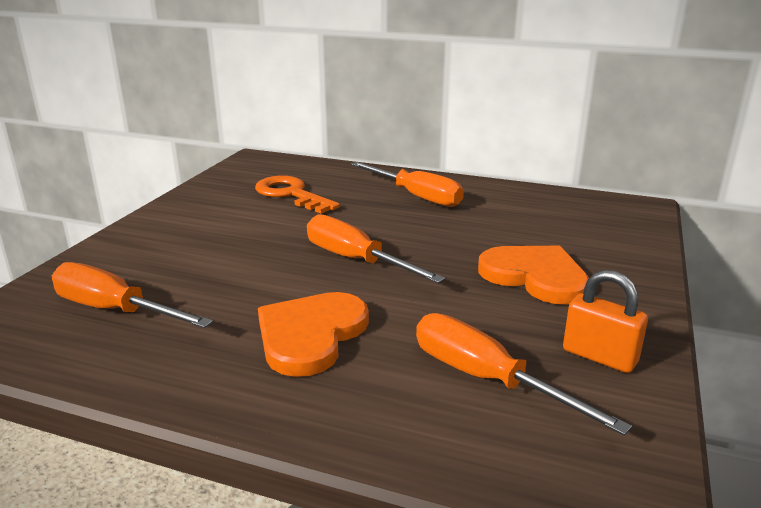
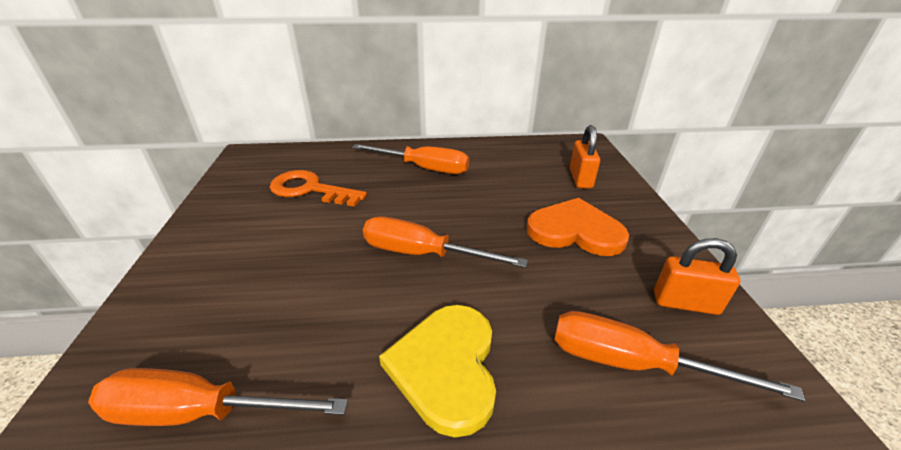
camera: 25 degrees left, 10 degrees up
orange heart [258,292,369,377] -> yellow heart [379,305,496,437]
none -> orange padlock [570,125,600,188]

